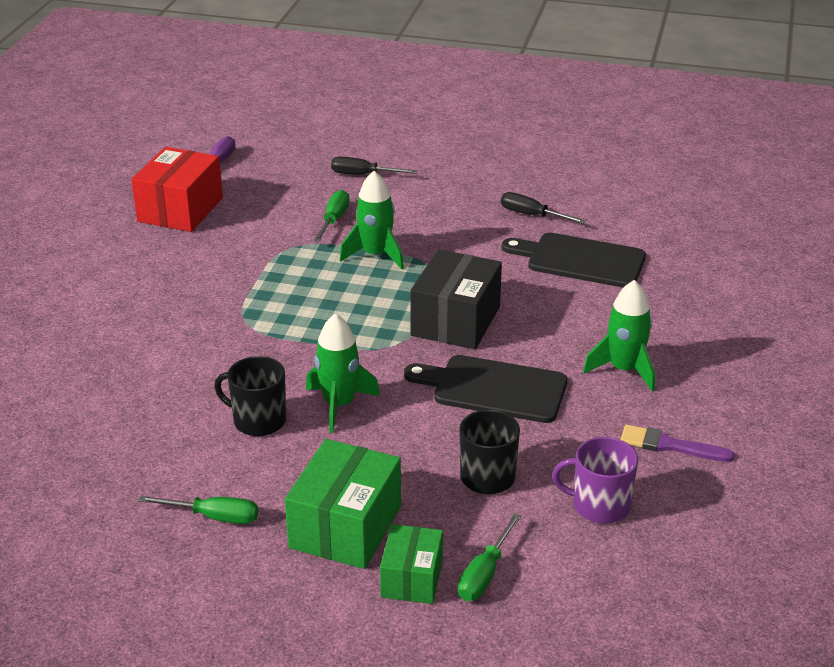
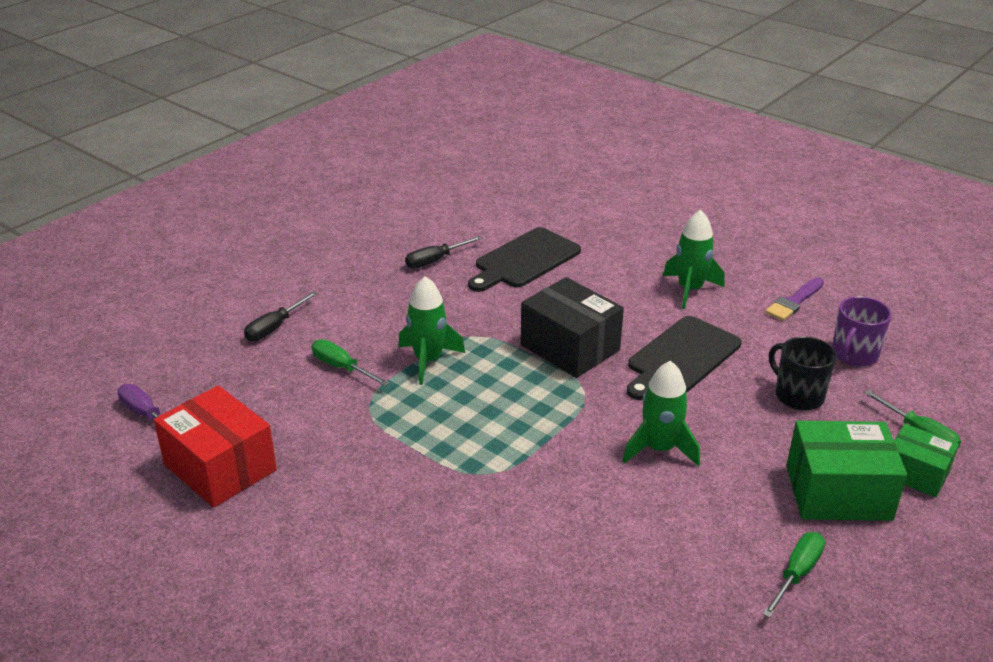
camera: 65 degrees left, 0 degrees up
black mug [214,356,286,436] -> none
green box [285,439,401,569] -> green box turned 45 degrees counterclockwise [786,421,907,521]

